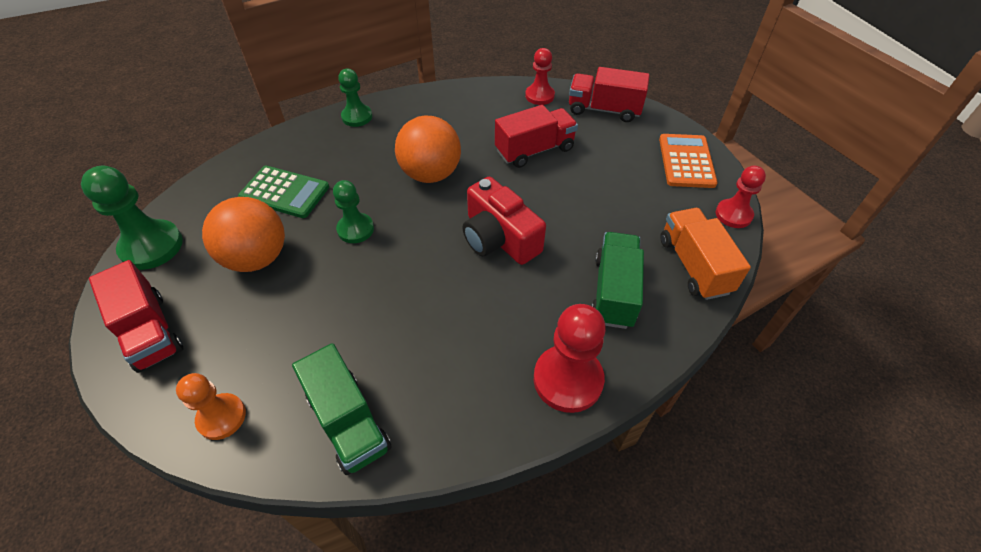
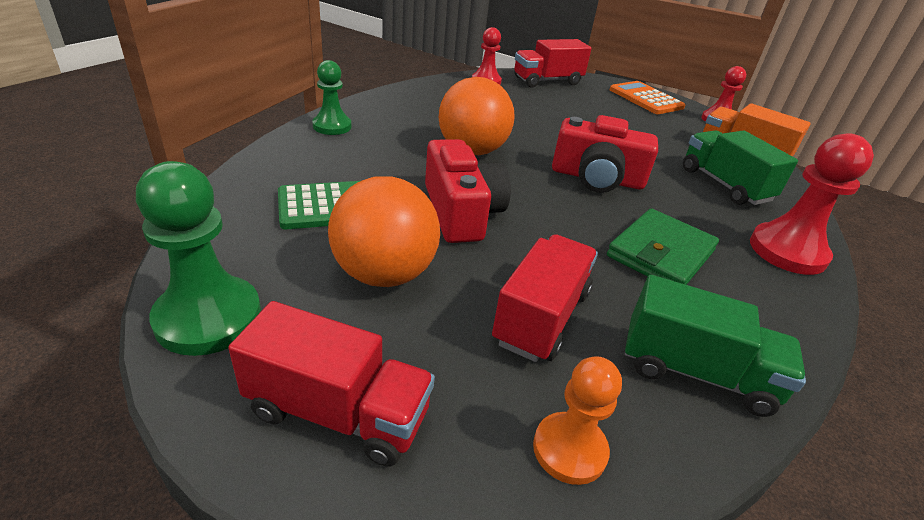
camera: 40 degrees left, 15 degrees down
green pawn [333,180,374,243] -> red camera [425,139,511,243]
red truck [495,105,578,168] -> red truck moved to [492,234,598,362]
none -> green wallet [607,208,719,285]

